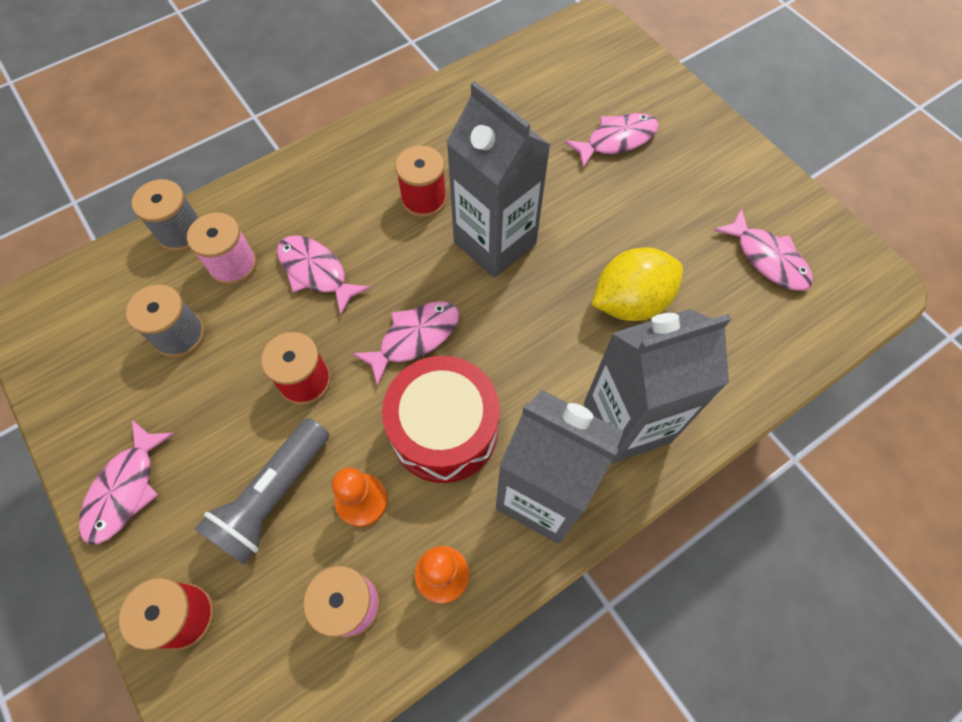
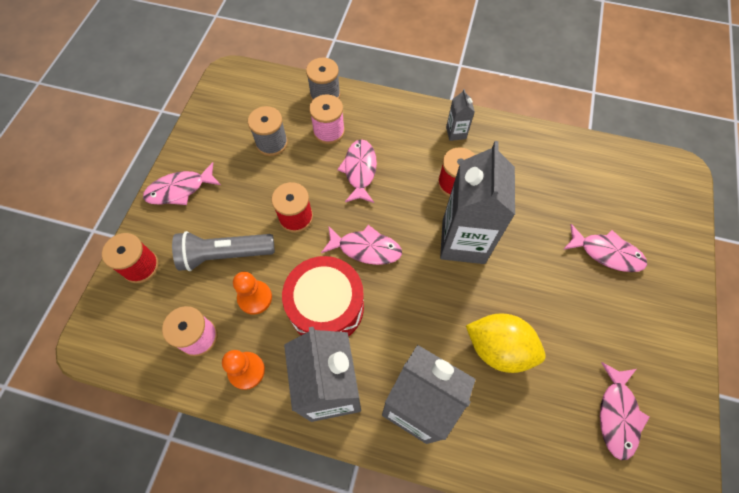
camera: 50 degrees right, 0 degrees up
none -> grey carton [446,89,475,141]

